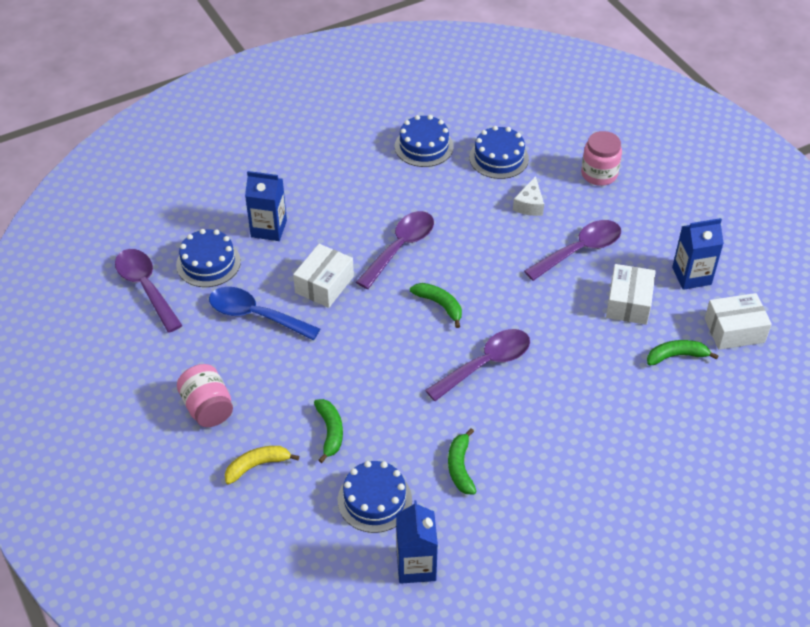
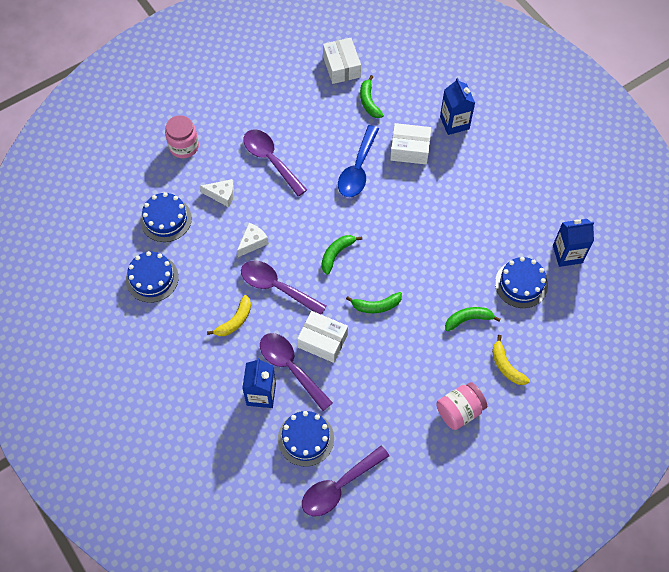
camera: 95 degrees left, 15 degrees up
blue spoon [209,287,320,340] -> blue spoon moved to [338,125,379,197]
purple spoon [425,329,530,401] -> purple spoon moved to [260,333,333,411]
green banana [448,428,477,494] -> green banana moved to [346,292,402,313]
white box [606,264,656,325] -> white box moved to [390,123,431,165]
blue carton [672,218,724,290] -> blue carton moved to [440,78,475,135]
none -> yellow banana [207,295,251,336]
none -> white cheese [237,223,269,257]

